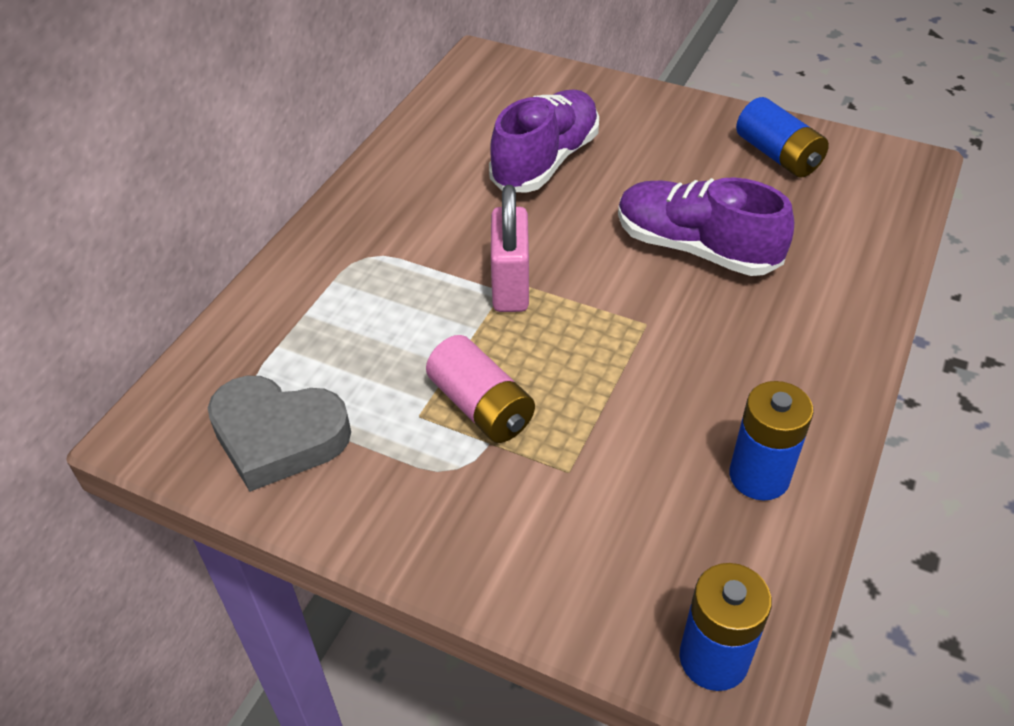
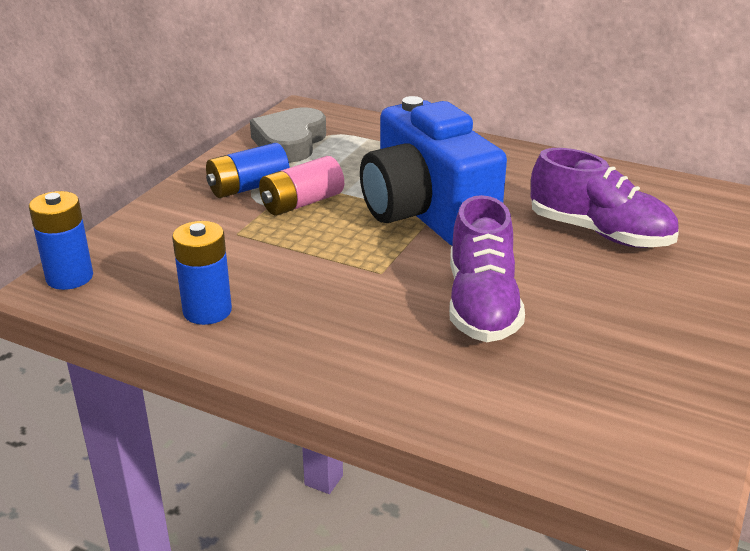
camera: 90 degrees right, 15 degrees down
pink padlock [491,185,529,312] -> blue camera [360,96,507,246]
purple shoe [618,177,794,276] -> purple shoe turned 150 degrees clockwise [449,195,525,342]
blue battery [736,97,829,178] -> blue battery moved to [206,143,289,198]

